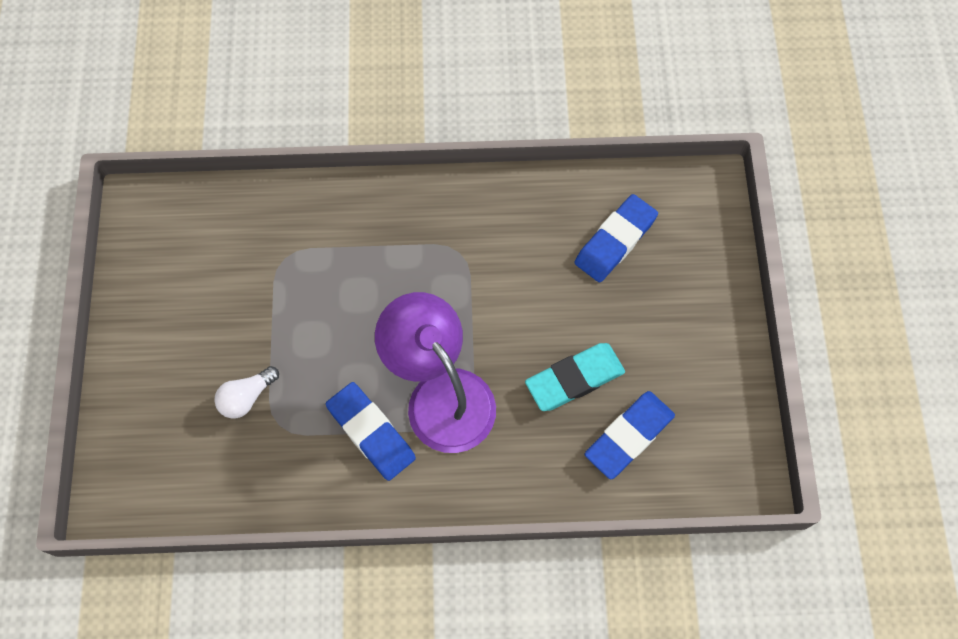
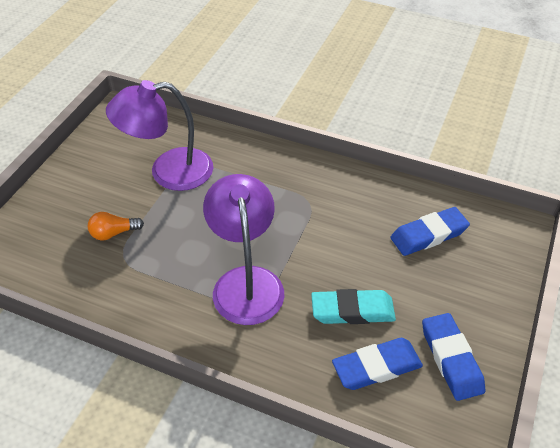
camera: 25 degrees right, 20 degrees down
white light bulb [214,366,279,418] -> orange light bulb [88,212,144,240]
blue eraser [326,382,416,481] -> blue eraser moved to [422,313,486,401]
none -> purple lamp [106,80,213,191]

